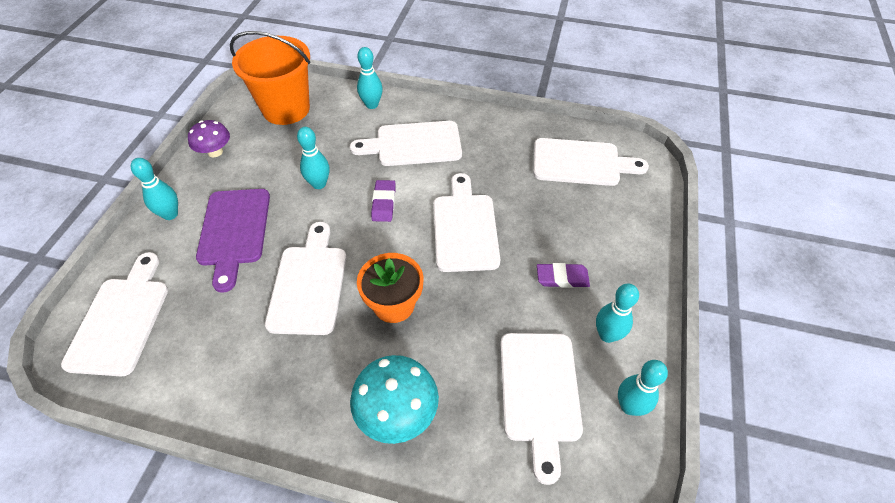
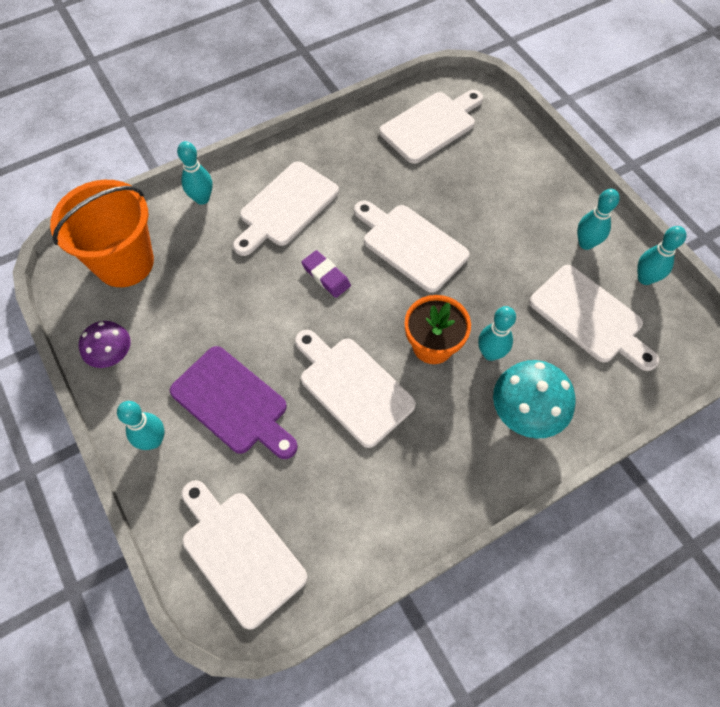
camera: 45 degrees left, 10 degrees up
turquoise bowling pin [297,127,330,189] -> turquoise bowling pin moved to [478,306,516,361]
purple eraser [537,263,590,288] -> none

